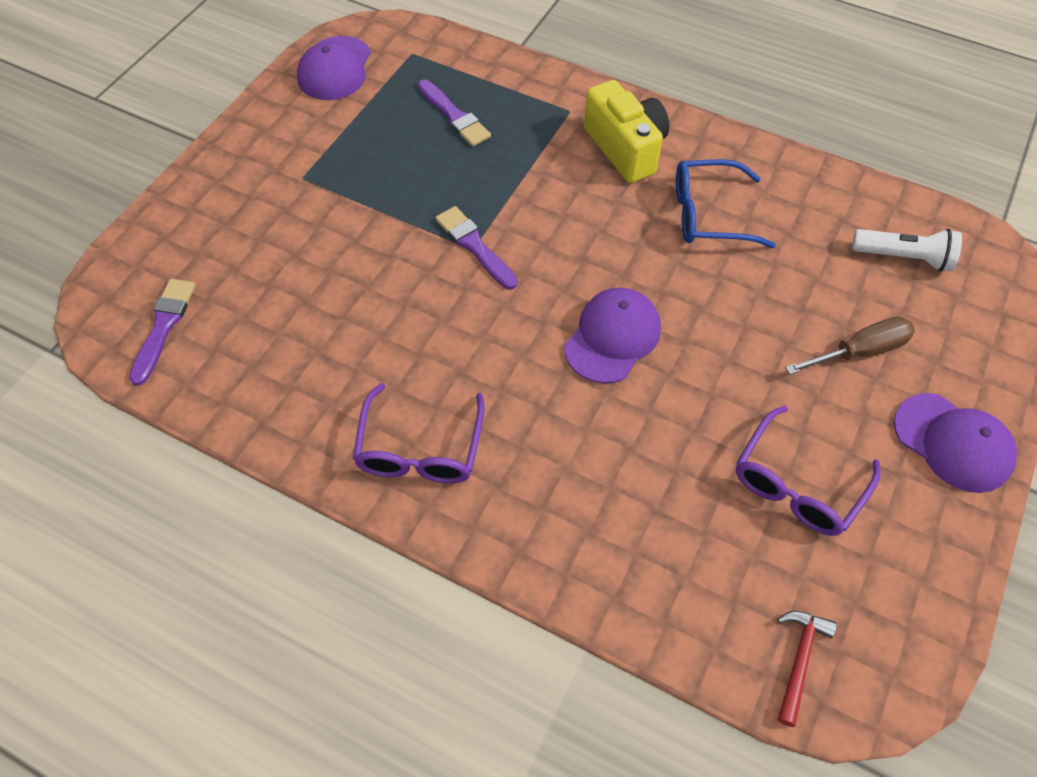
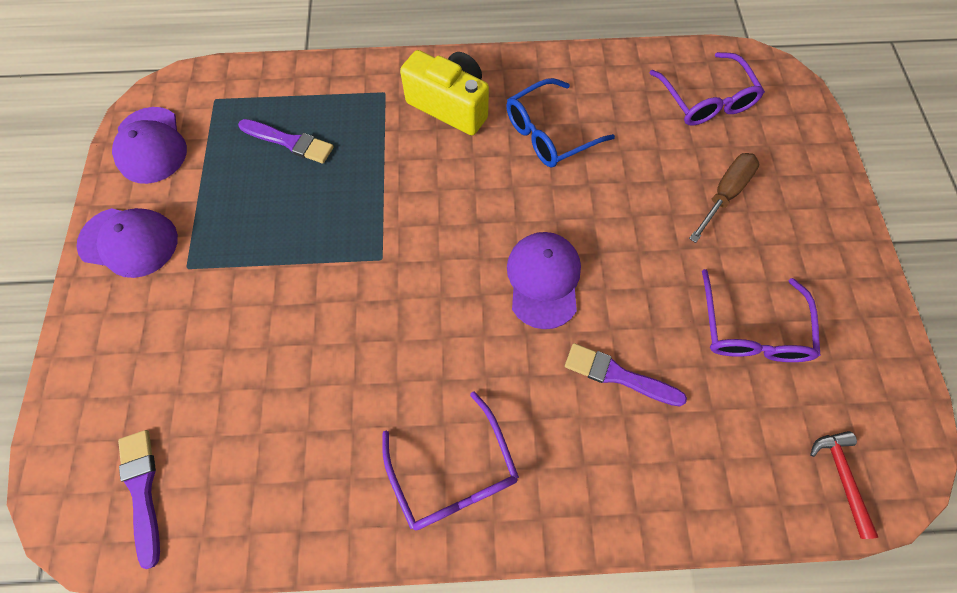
camera: 30 degrees left, 10 degrees up
purple brush [436,206,518,290] -> purple brush moved to [565,343,687,407]
white flashlight [852,229,962,272] -> purple glasses [650,52,765,126]
purple cap [894,393,1017,493] -> purple cap moved to [77,208,178,278]

